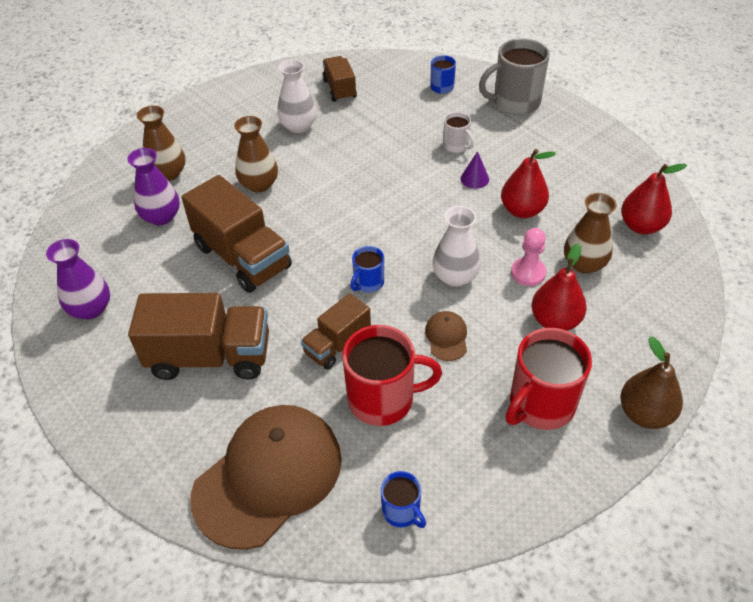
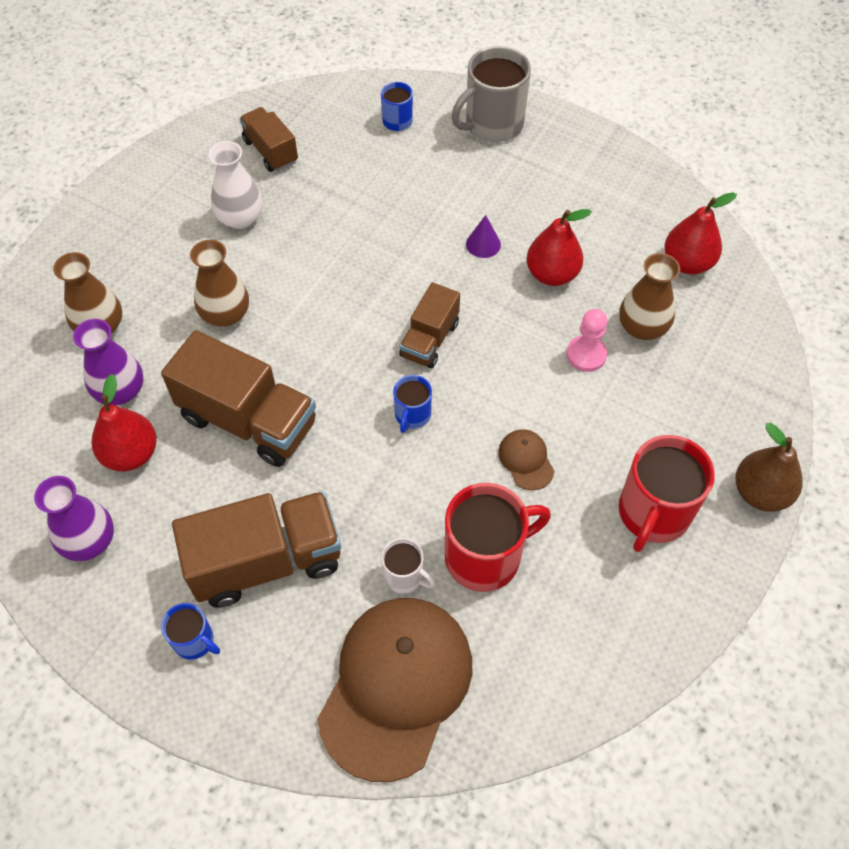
camera: 20 degrees left, 10 degrees up
brown truck [301,293,371,370] -> brown truck moved to [399,282,460,368]
blue mug [381,471,426,528] -> blue mug moved to [161,603,220,660]
white vase [433,206,481,287] -> none
white mug [443,112,474,153] -> white mug moved to [381,538,435,593]
red pear [531,243,587,331] -> red pear moved to [92,374,157,472]

